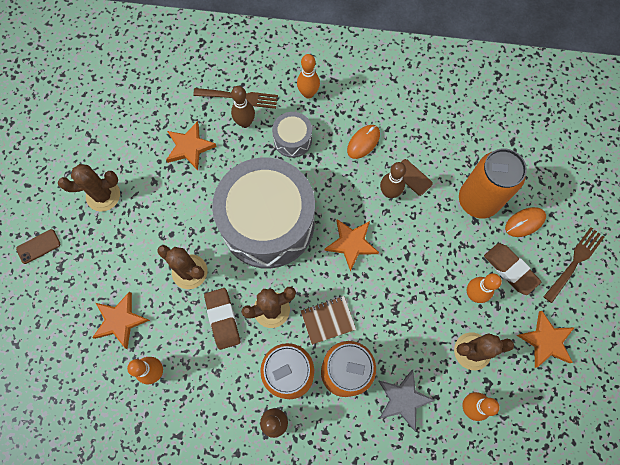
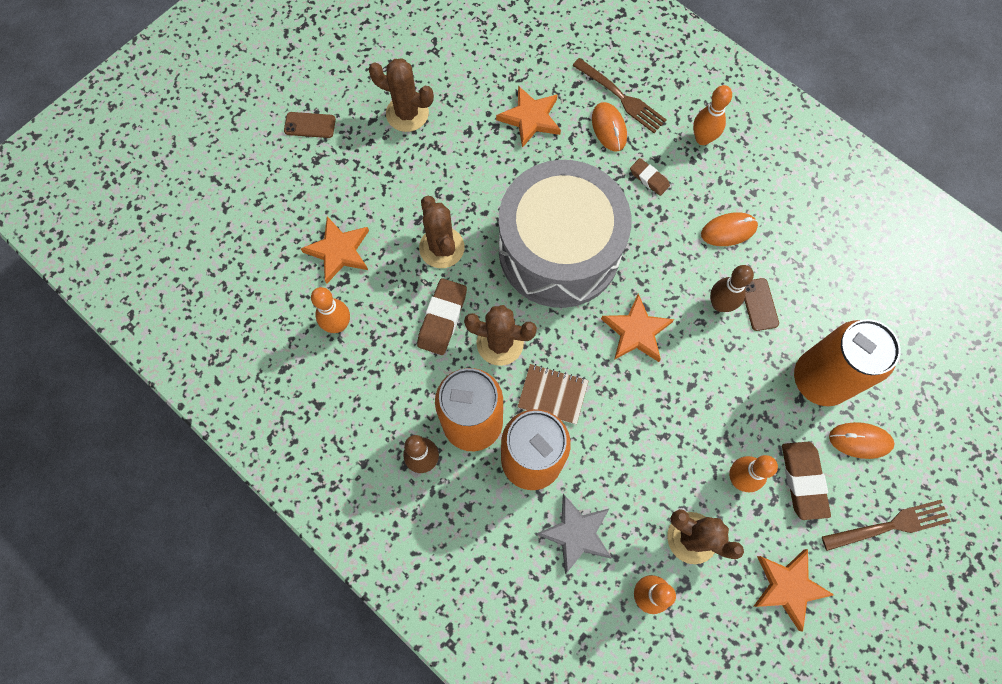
camera: 35 degrees right, 0 degrees up
brown bowling pin [231,86,255,128] -> orange mouse [592,102,627,152]
grey drum [272,112,312,158] -> brown eraser [630,158,670,196]

